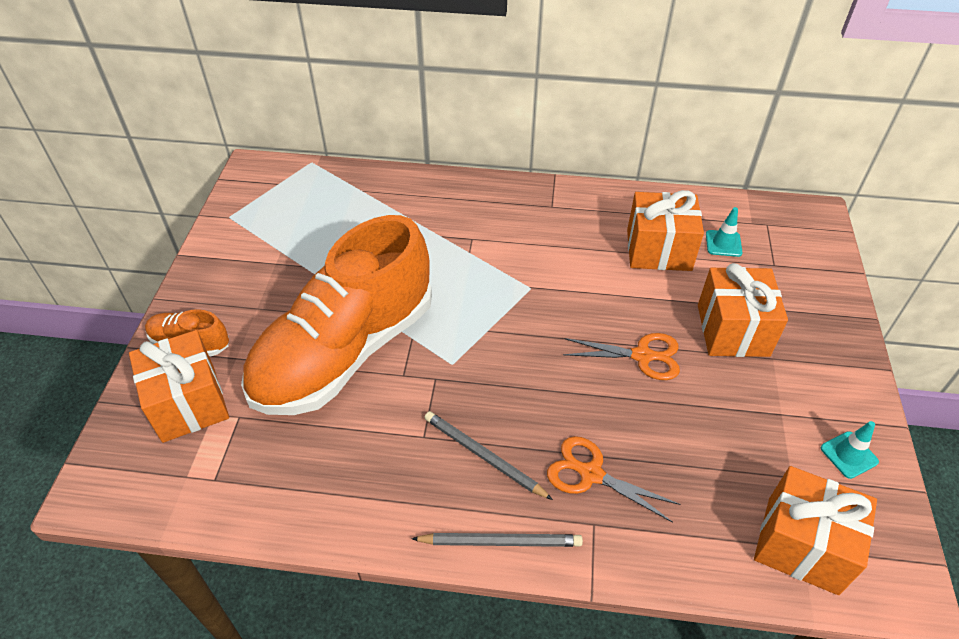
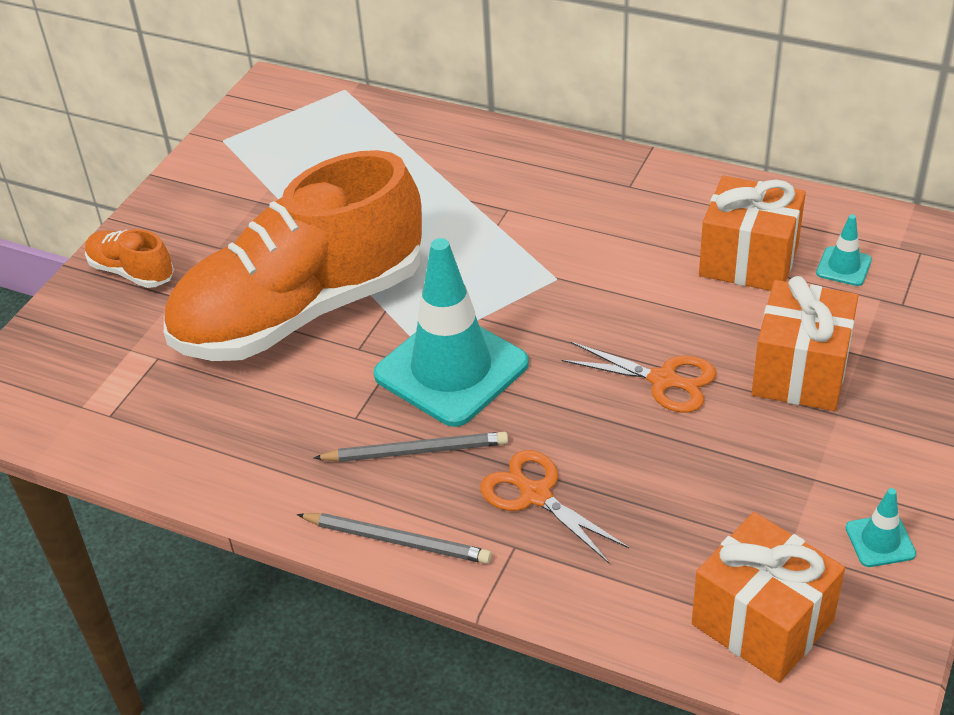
camera: 20 degrees right, 5 degrees down
orange gift [129,330,229,443] -> none
grey pencil [424,411,553,500] -> grey pencil turned 120 degrees clockwise [314,432,508,462]
none -> turquoise traffic cone [374,238,529,427]

